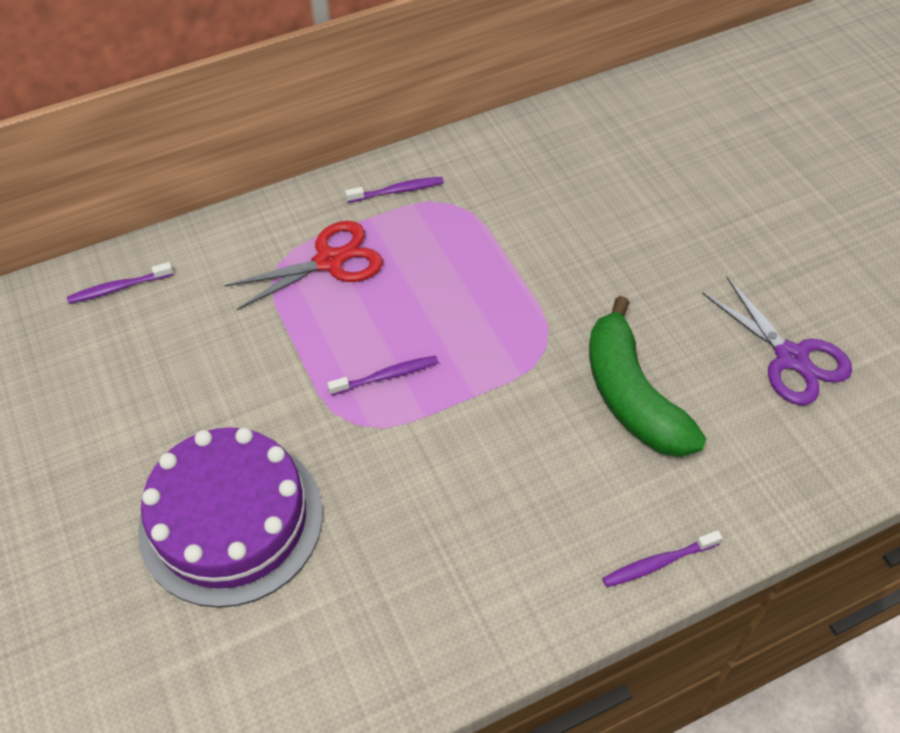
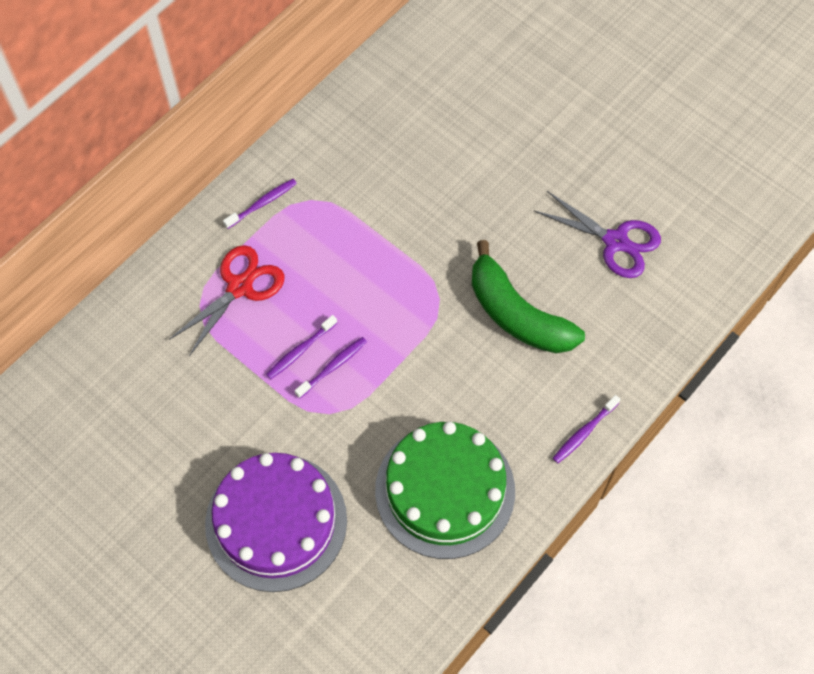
camera: 25 degrees left, 10 degrees up
purple toothbrush [67,262,174,304] -> purple toothbrush moved to [266,315,337,379]
none -> green cake [375,422,515,559]

